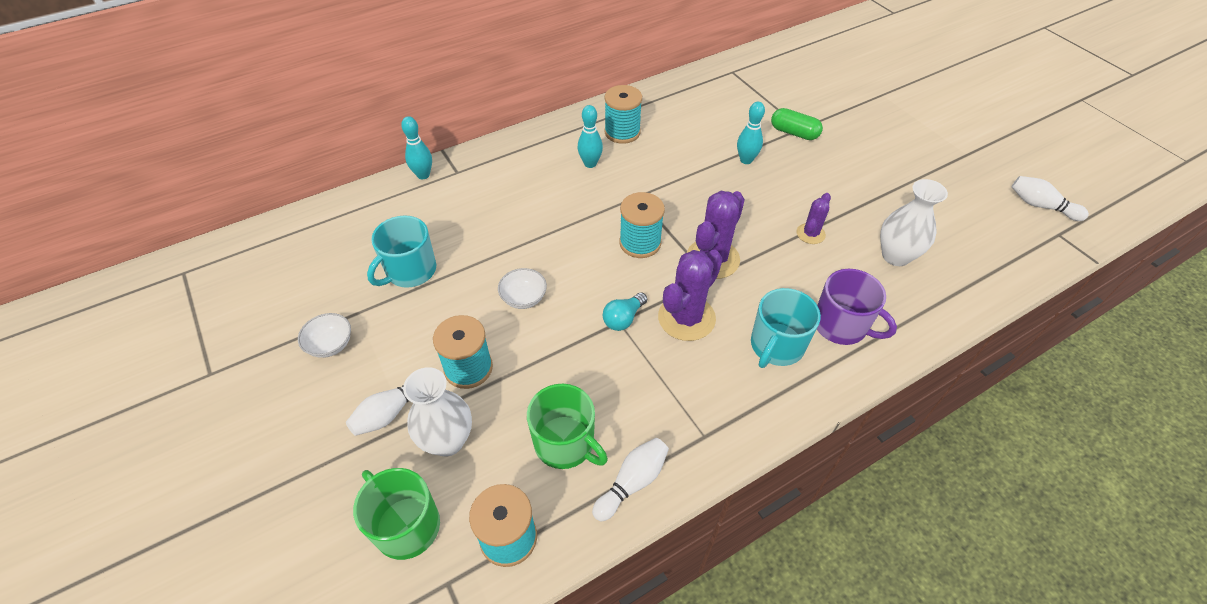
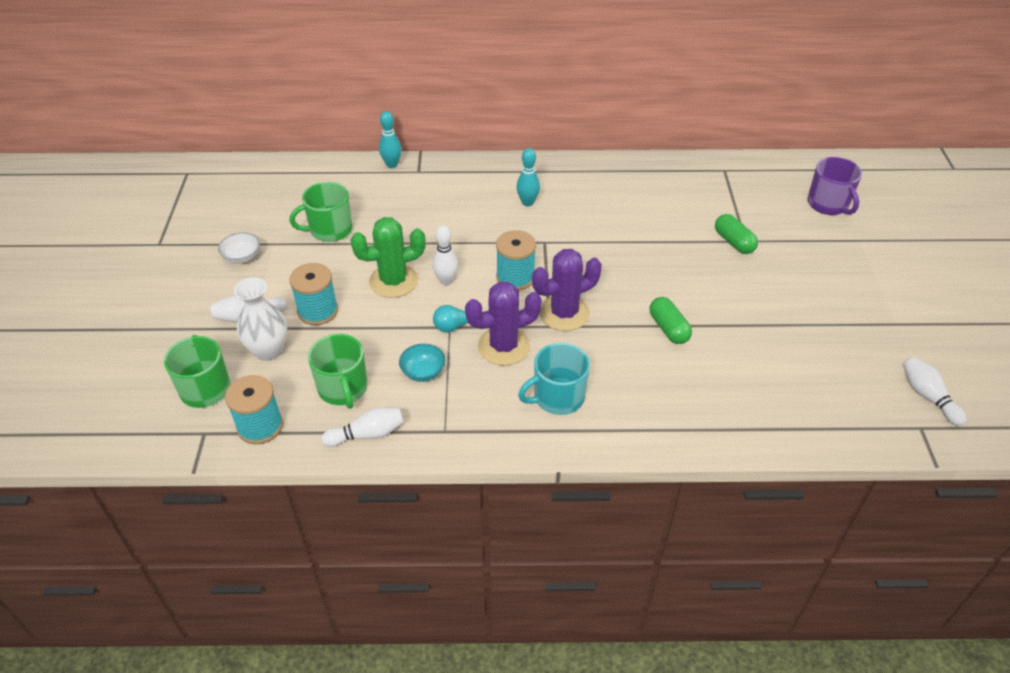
camera: 30 degrees right, 5 degrees down
turquoise mug [367,216,436,288] -> green mug [289,182,352,242]
white bowl [498,268,547,309] -> green cactus [350,217,426,298]
turquoise spool [604,85,642,144] -> none
turquoise bowling pin [737,102,765,164] -> none
purple cactus [797,193,831,244] -> green capsule [650,297,692,344]
purple mug [817,269,897,345] -> purple mug moved to [807,157,862,215]
white vase [880,179,948,266] -> none
none -> turquoise bowl [399,344,446,382]
none -> white bowling pin [432,225,458,285]

